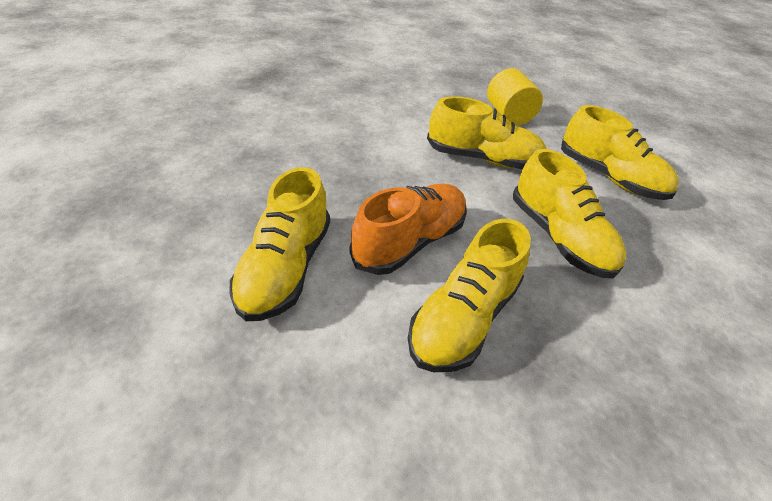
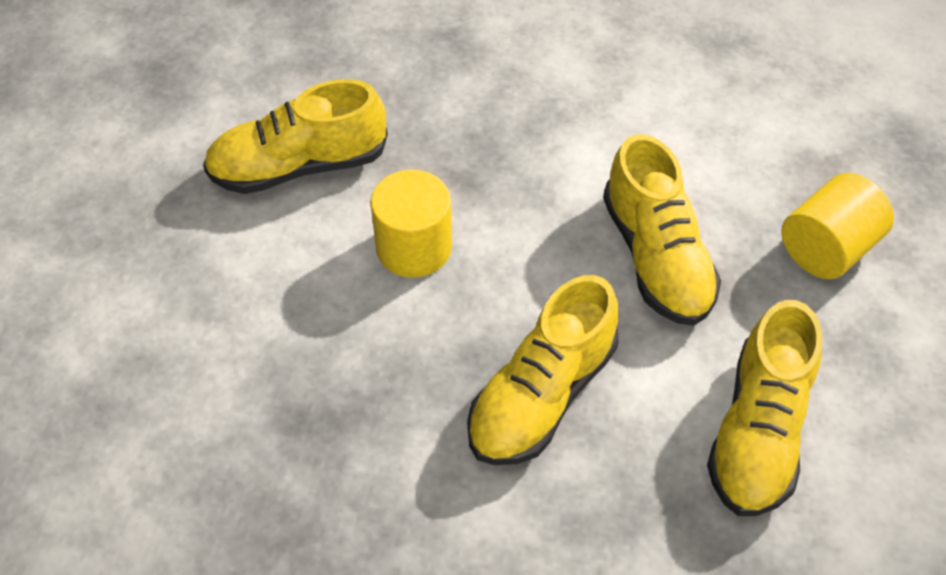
camera: 65 degrees right, 10 degrees up
orange shoe [350,184,467,275] -> yellow cylinder [371,169,452,278]
yellow shoe [408,219,531,372] -> none

